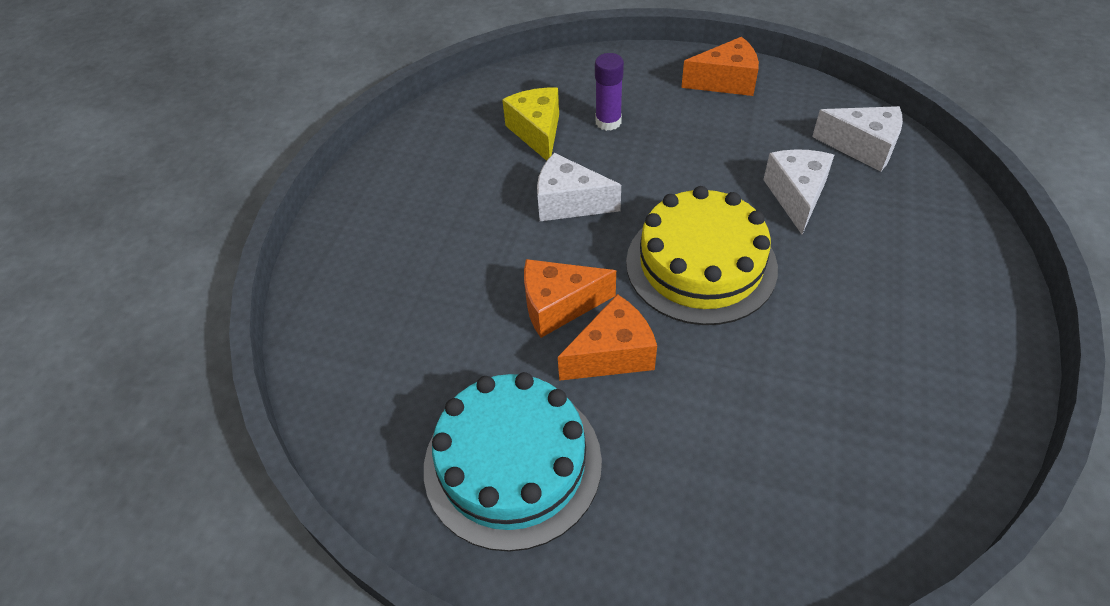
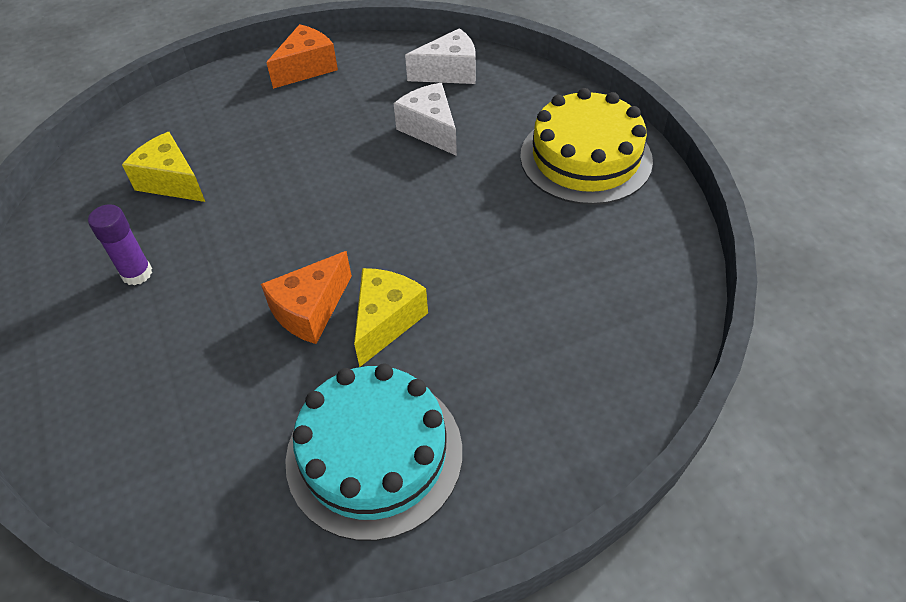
camera: 40 degrees left, 0 degrees up
white cheese [537,153,621,221] -> none
orange cheese [558,294,657,381] -> yellow cheese [354,268,428,367]
purple glue stick [595,53,624,131] -> purple glue stick moved to [88,204,152,285]
yellow cake [626,186,778,325] -> yellow cake moved to [520,88,653,205]

